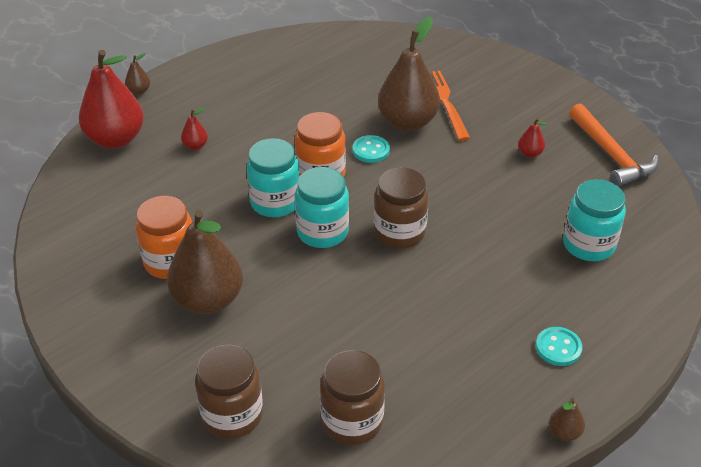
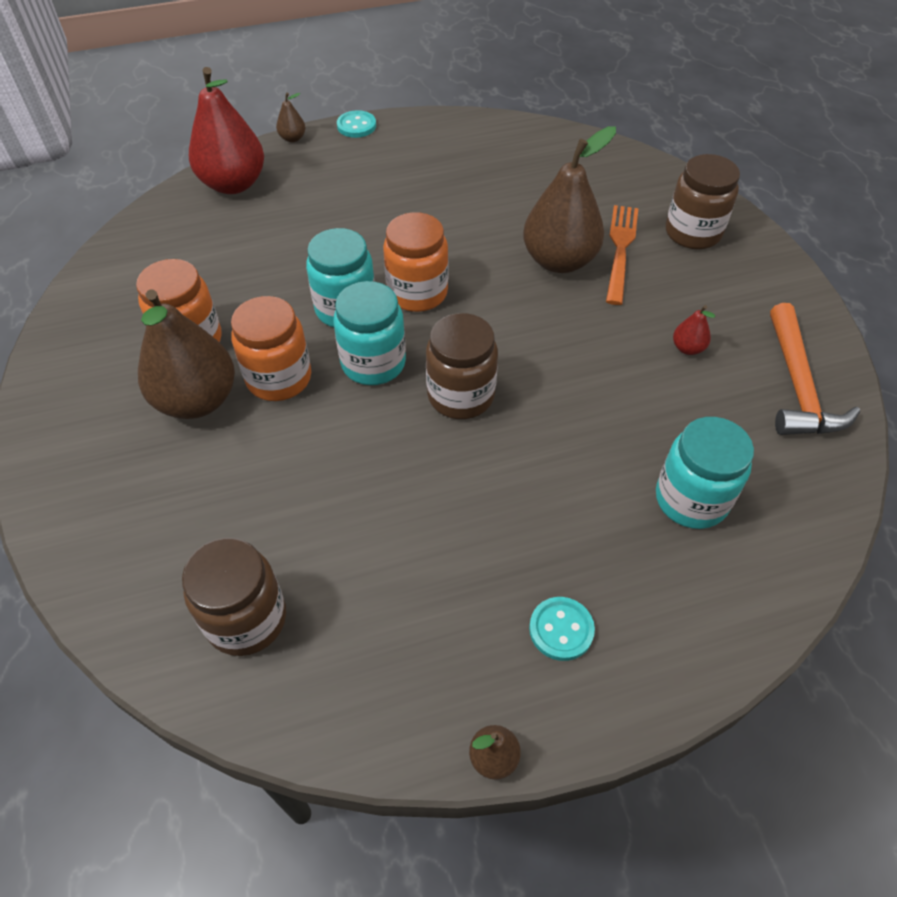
camera: 25 degrees right, 10 degrees up
red pear [181,108,208,150] -> none
brown jar [195,344,263,439] -> brown jar moved to [666,154,740,249]
turquoise button [353,135,390,163] -> turquoise button moved to [337,110,376,138]
none -> orange jar [231,296,311,401]

